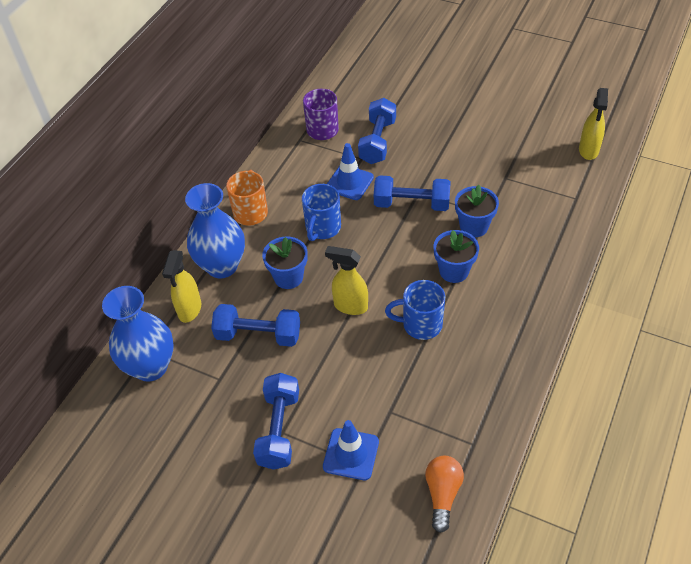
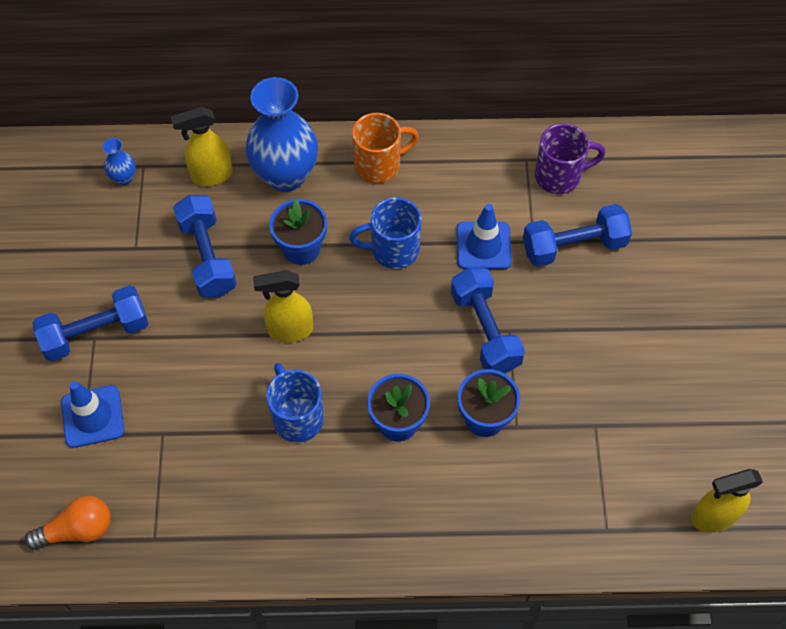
camera: 60 degrees right, 10 degrees up
blue vase [102,286,174,382] -> blue vase [103,138,136,185], size x0.43
yellow spray bottle [325,246,368,315] -> yellow spray bottle turned 90 degrees counterclockwise [253,270,313,343]

